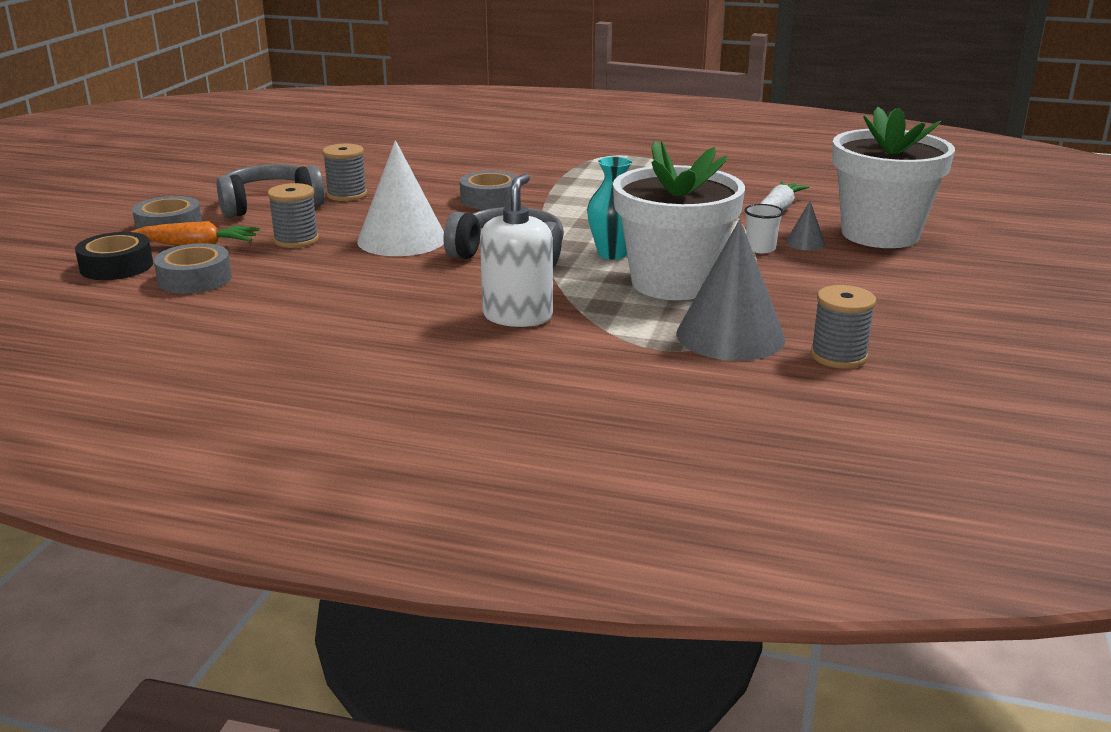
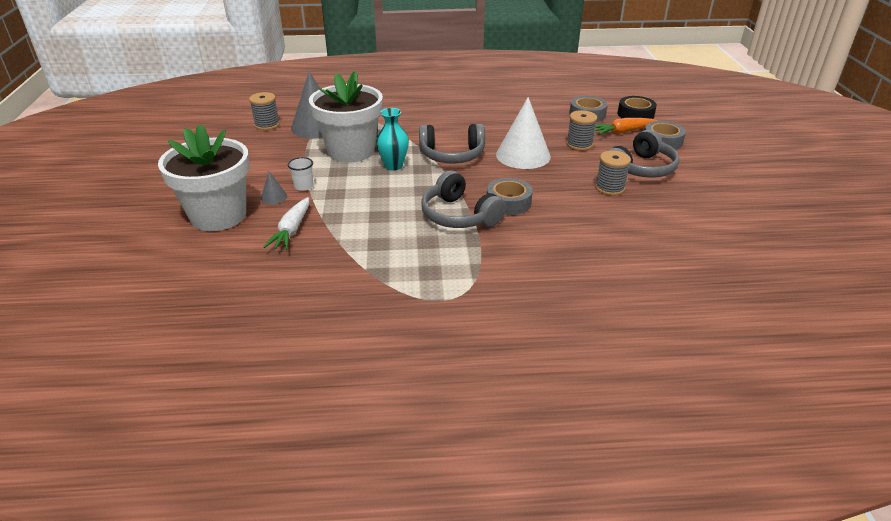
camera: 160 degrees right, 10 degrees up
white soap dispenser [480,173,553,327] -> none
none -> grey headphones [421,170,506,228]

